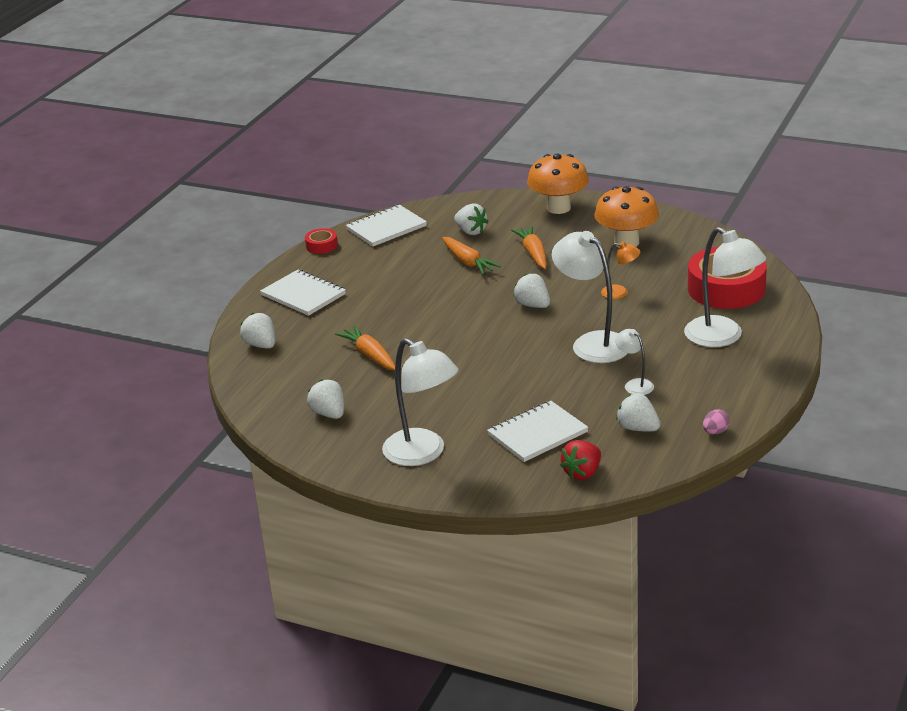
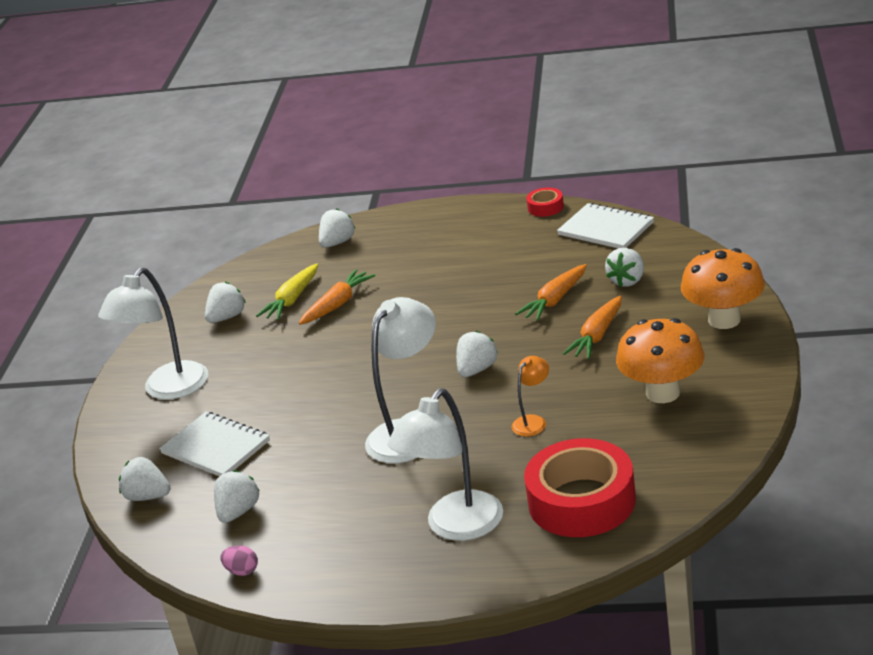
camera: 75 degrees right, 0 degrees up
white notebook [260,270,346,316] -> none
orange carrot [511,226,547,269] -> orange carrot turned 150 degrees clockwise [563,296,622,359]
red strawberry [560,440,601,480] -> white strawberry [119,457,171,501]
orange lamp [601,242,641,299] -> orange lamp turned 135 degrees counterclockwise [512,356,549,437]
white lamp [615,329,654,395] -> none
none -> yellow carrot [256,263,318,320]

